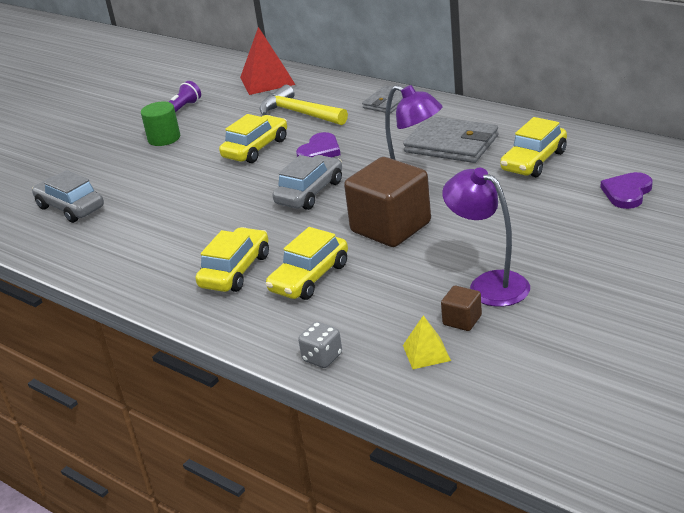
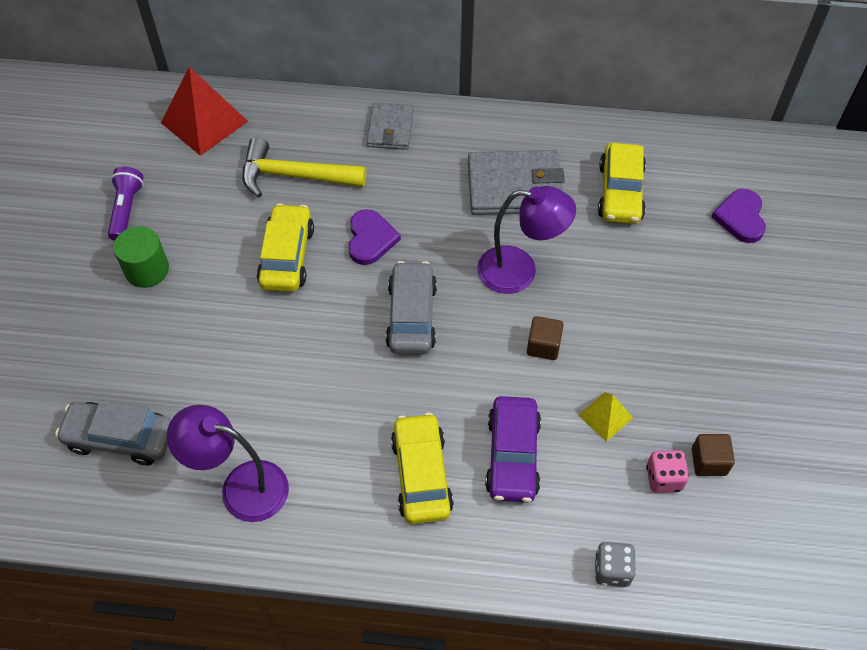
camera: 35 degrees left, 25 degrees up
yellow car [266,227,348,300] -> purple car [485,396,541,503]
brown cube [344,157,431,247] -> brown cube [527,316,564,360], size x0.44
yellow pyramid [403,315,451,369] -> yellow pyramid moved to [578,392,633,442]
purple lamp [442,168,530,307] -> purple lamp moved to [167,405,289,522]
none -> pink dice [646,450,689,493]

